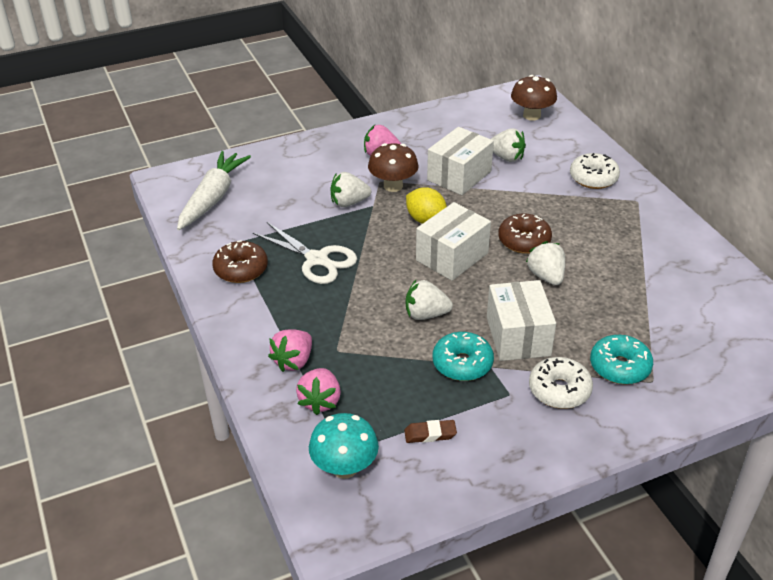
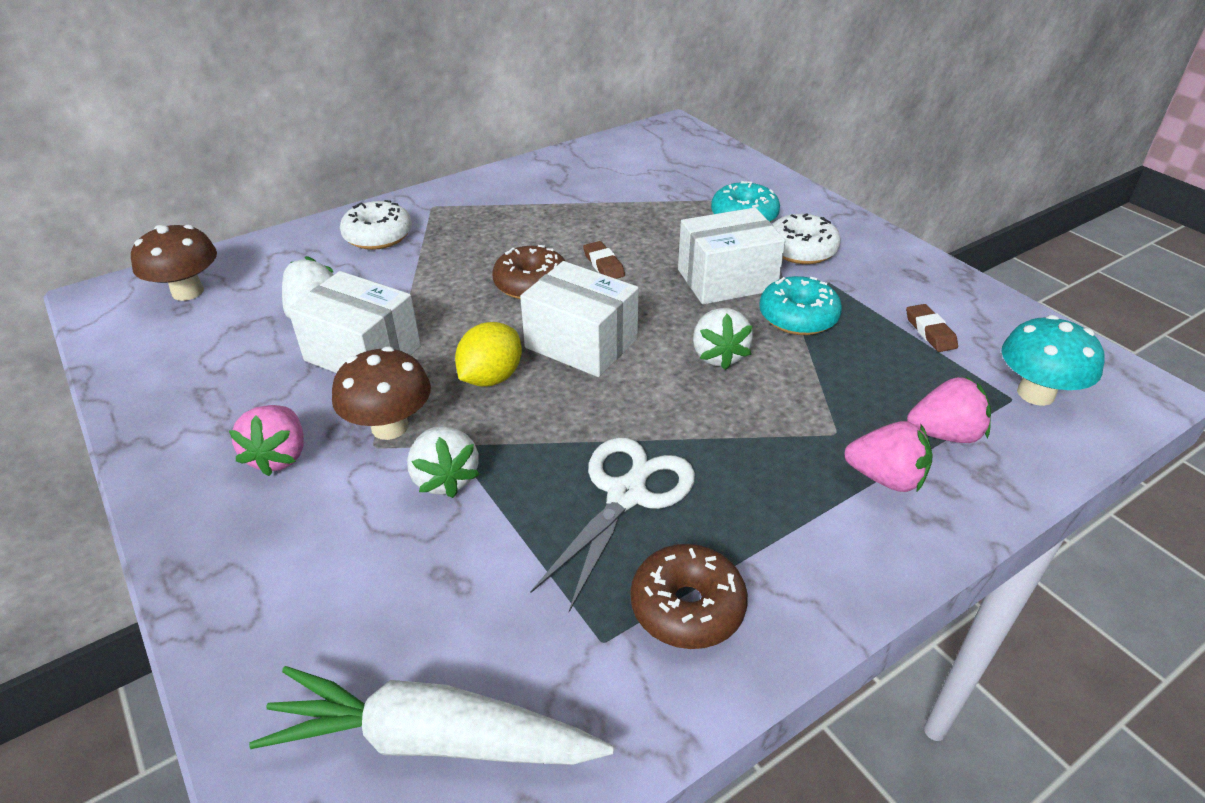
camera: 100 degrees left, 0 degrees up
white strawberry [526,241,565,285] -> brown eraser [583,241,625,279]

